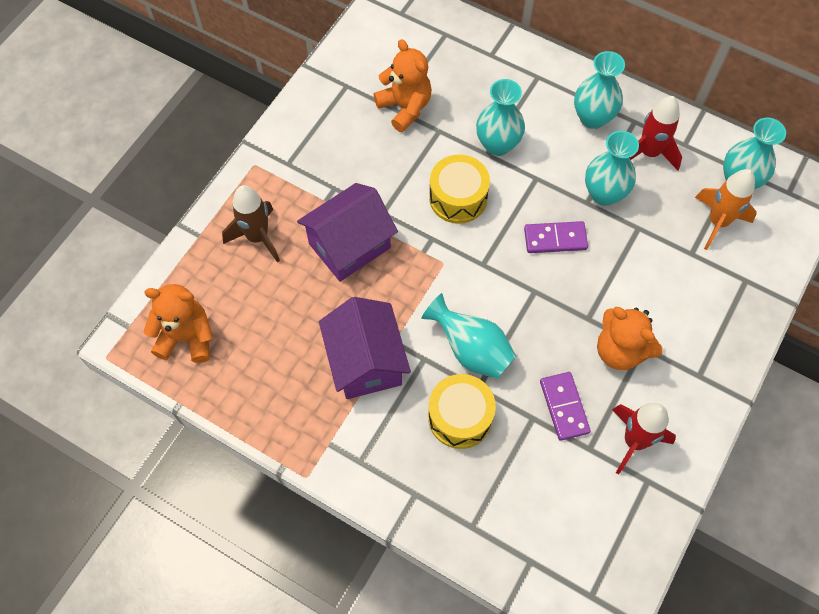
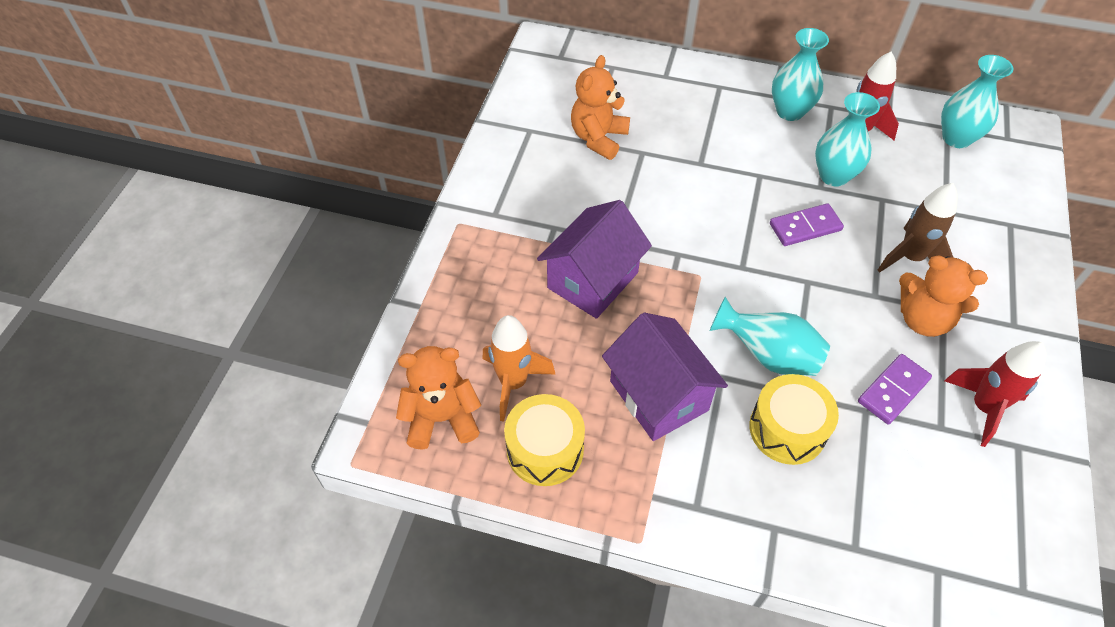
camera: 15 degrees left, 10 degrees down
brown rocket [222,185,280,262] -> brown rocket moved to [878,183,958,273]
orange teddy bear [373,39,432,132] -> orange teddy bear turned 105 degrees counterclockwise [571,55,630,160]
yellow drum [429,155,490,224] -> yellow drum moved to [504,394,585,486]
turquoise vase [476,79,525,156] -> none
purple domino [540,372,591,441] -> purple domino turned 75 degrees clockwise [858,354,932,425]
orange rocket [695,169,757,250] -> orange rocket moved to [482,315,555,422]

